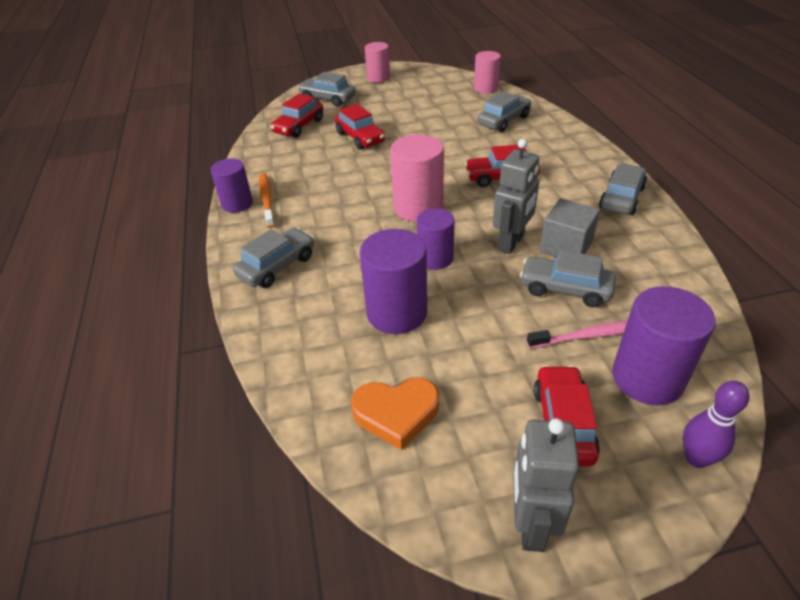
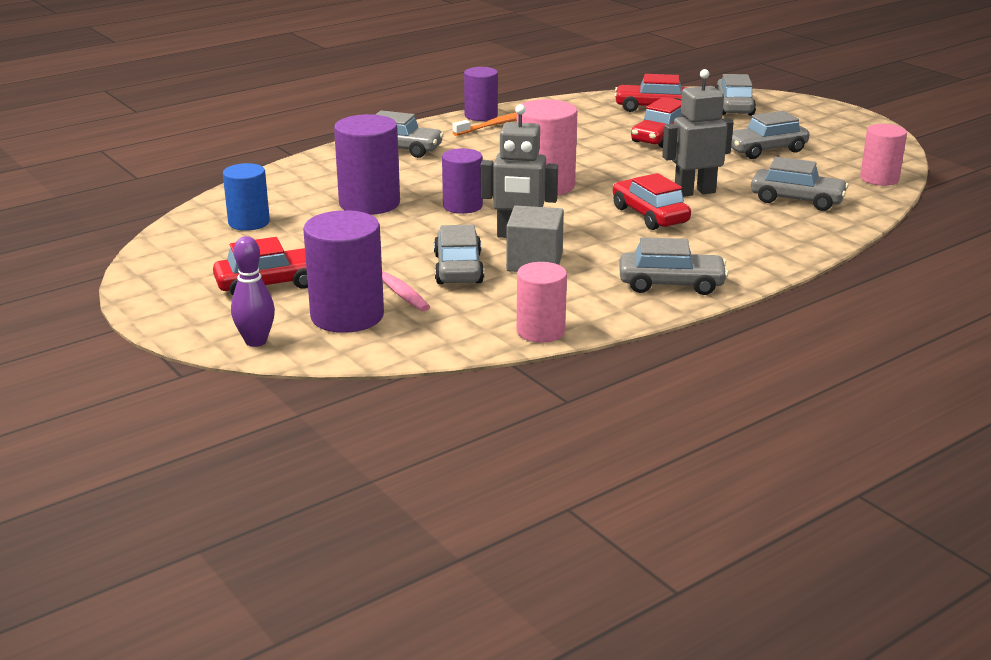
camera: 65 degrees right, 15 degrees down
orange heart [351,377,439,450] -> blue cylinder [223,163,270,231]
pink cylinder [365,42,390,83] -> pink cylinder moved to [517,262,567,343]
grey robot [513,418,579,552] -> grey robot moved to [662,69,734,197]
none -> grey car [731,111,809,159]

